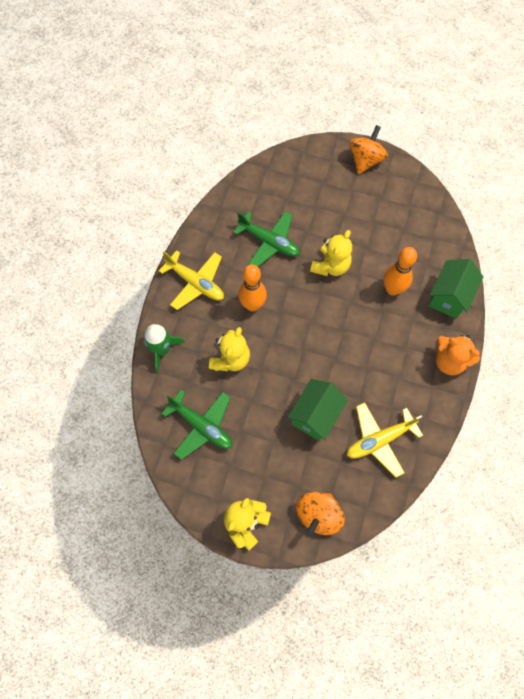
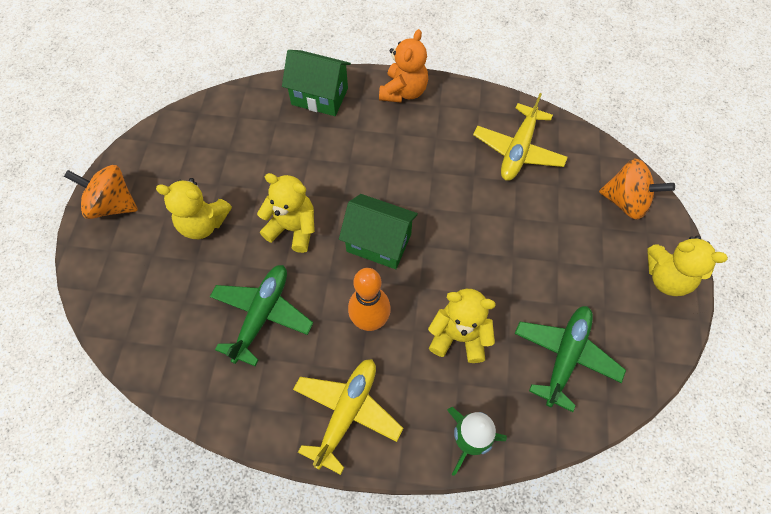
camera: 100 degrees left, 5 degrees down
green house [287,379,348,441] -> green house moved to [339,194,418,269]
yellow plane [347,402,423,478] -> yellow plane turned 60 degrees clockwise [473,93,568,181]
orange bowling pin [383,247,417,295] -> none
none -> yellow teddy bear [156,178,232,239]

